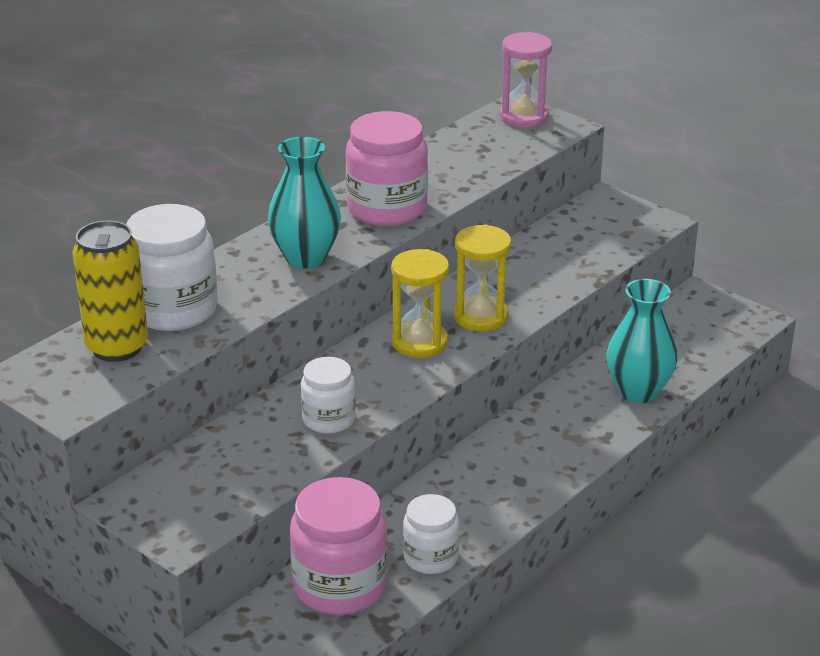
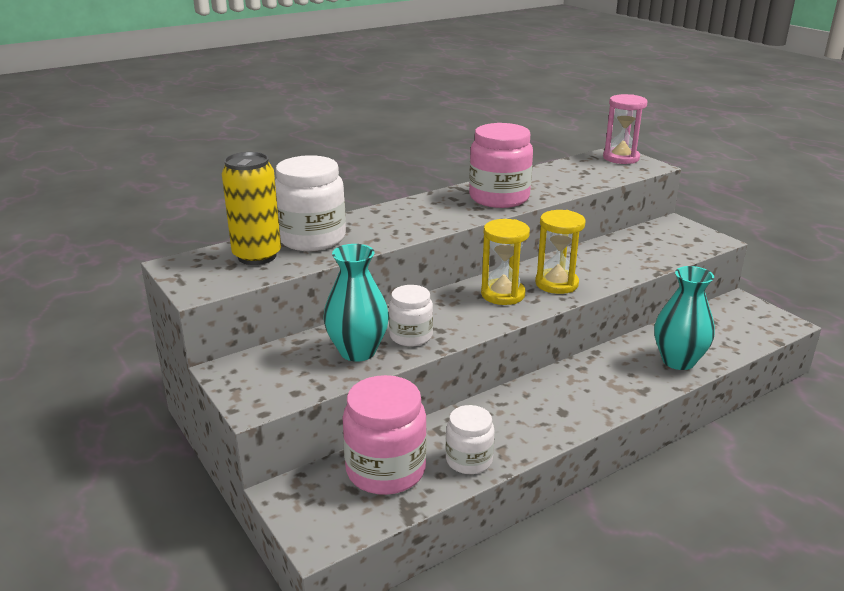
camera: 15 degrees right, 5 degrees down
turquoise vase [268,137,341,269] -> turquoise vase moved to [323,244,389,362]

